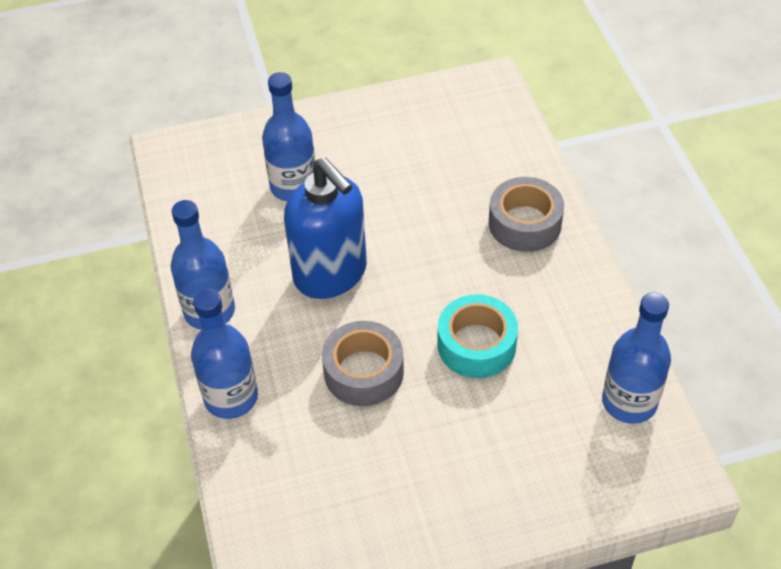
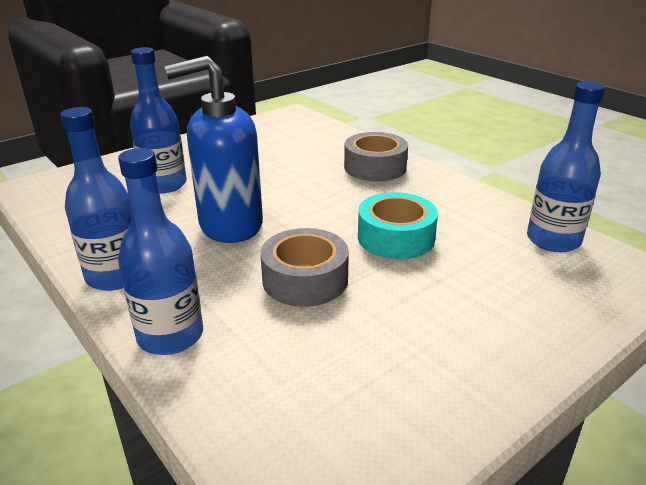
camera: 25 degrees left, 20 degrees down
blue soap dispenser [284,158,367,299] -> blue soap dispenser turned 135 degrees clockwise [164,56,263,243]

